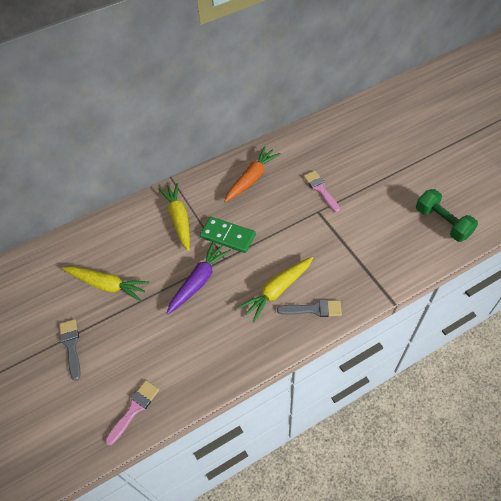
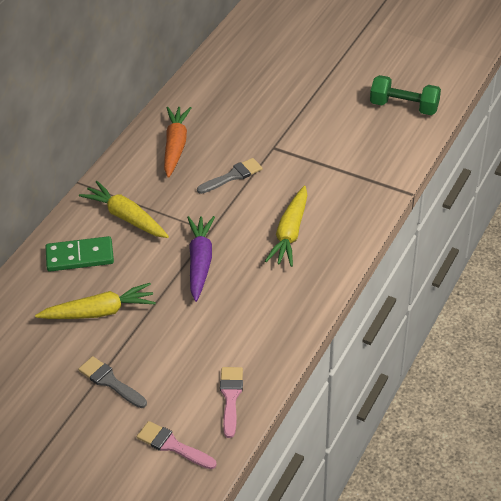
camera: 35 degrees left, 10 degrees down
green domino [200,217,256,253] -> green domino moved to [45,236,114,272]
grey brush [277,300,342,317] -> grey brush moved to [197,158,263,194]
pink brush [303,171,340,212] -> pink brush moved to [137,421,217,469]

